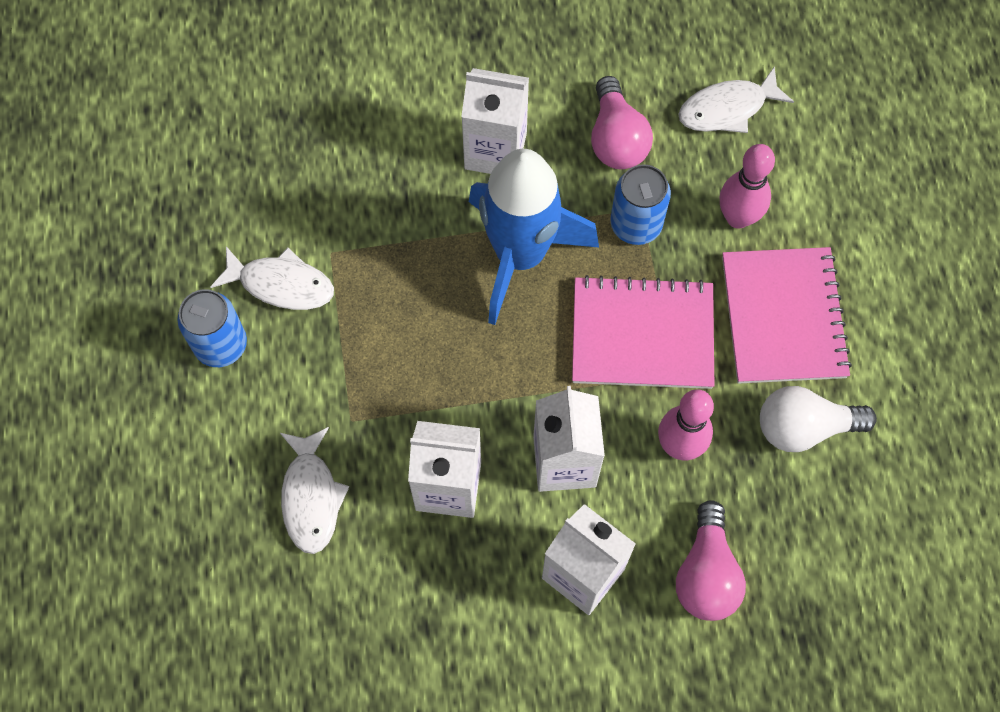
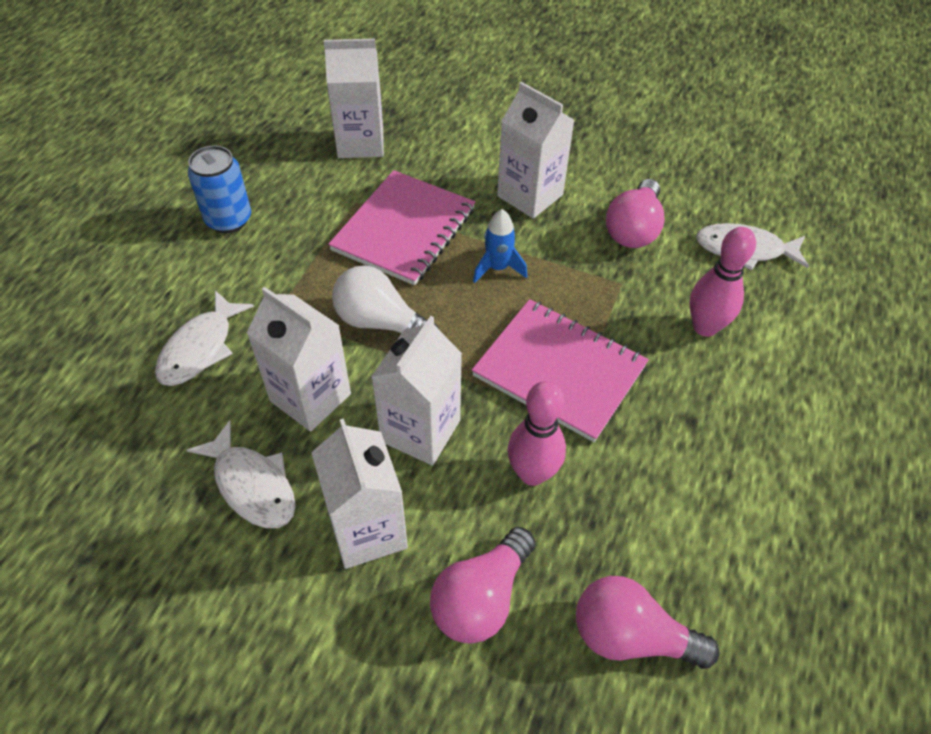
camera: 30 degrees right, 15 degrees down
white fish [211,246,334,310] -> white fish moved to [186,420,296,528]
blue rocket [469,149,599,325] -> blue rocket [473,209,527,283], size x0.42
blue can [610,164,671,245] -> none
pink notebook [722,247,852,384] -> pink notebook moved to [328,170,475,285]
white light bulb [760,386,877,452] -> white light bulb moved to [332,265,438,333]
none -> white carton [324,39,384,158]
none -> pink light bulb [576,576,720,669]

